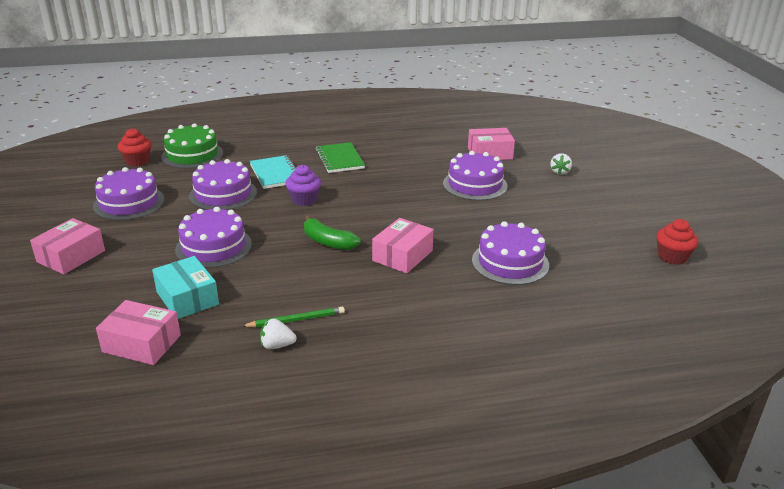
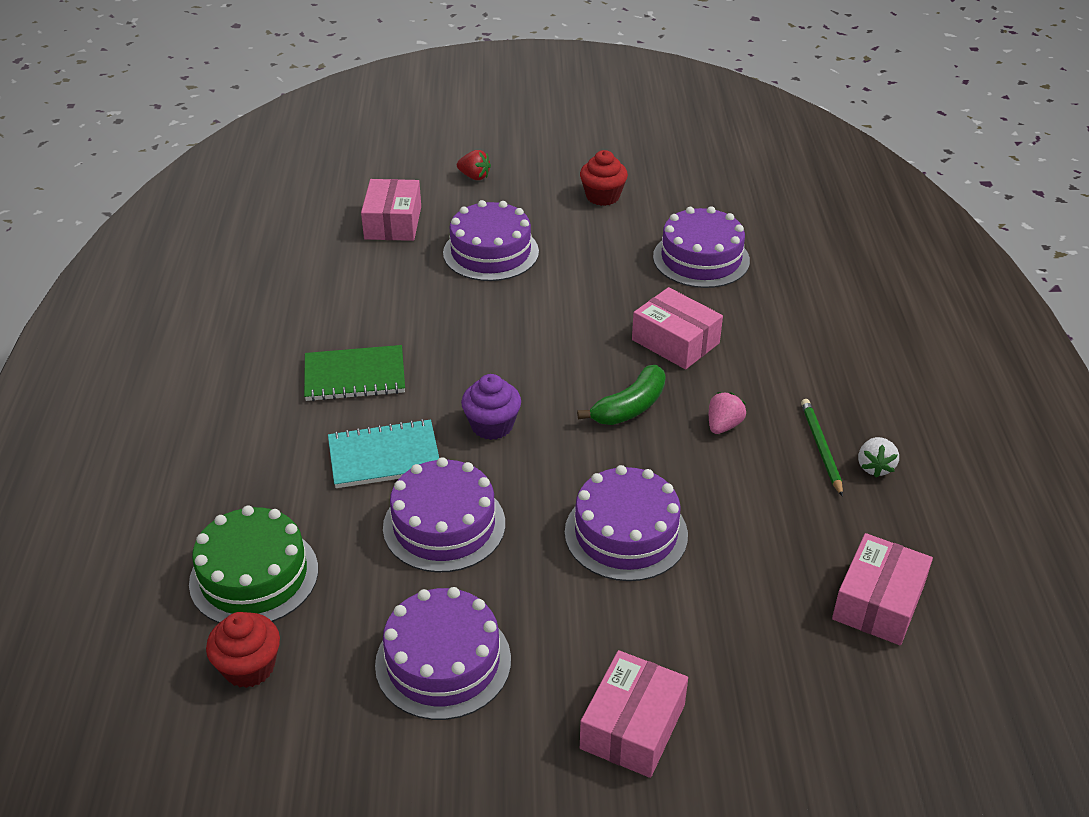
camera: 80 degrees left, 10 degrees up
pink box [30,218,105,274] -> pink box turned 75 degrees clockwise [580,650,688,778]
turquoise box [152,256,219,319] -> none
white strawberry [550,153,572,175] -> red strawberry [457,150,491,180]
red cupcake [657,219,698,265] -> red cupcake moved to [580,150,628,206]
none -> pink strawberry [709,392,746,434]

